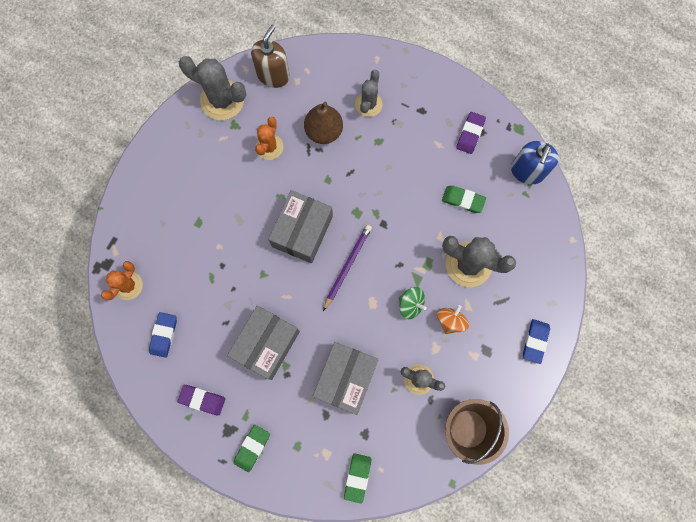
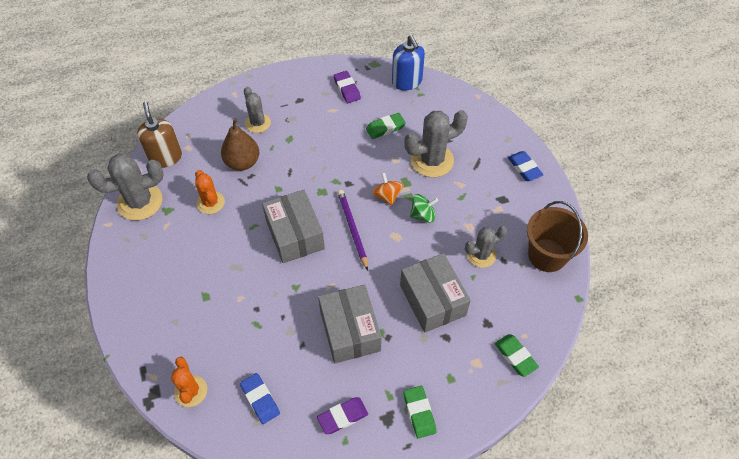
camera: 45 degrees left, 20 degrees down
orange spinning top [437,305,469,334] -> orange spinning top moved to [372,172,403,206]

